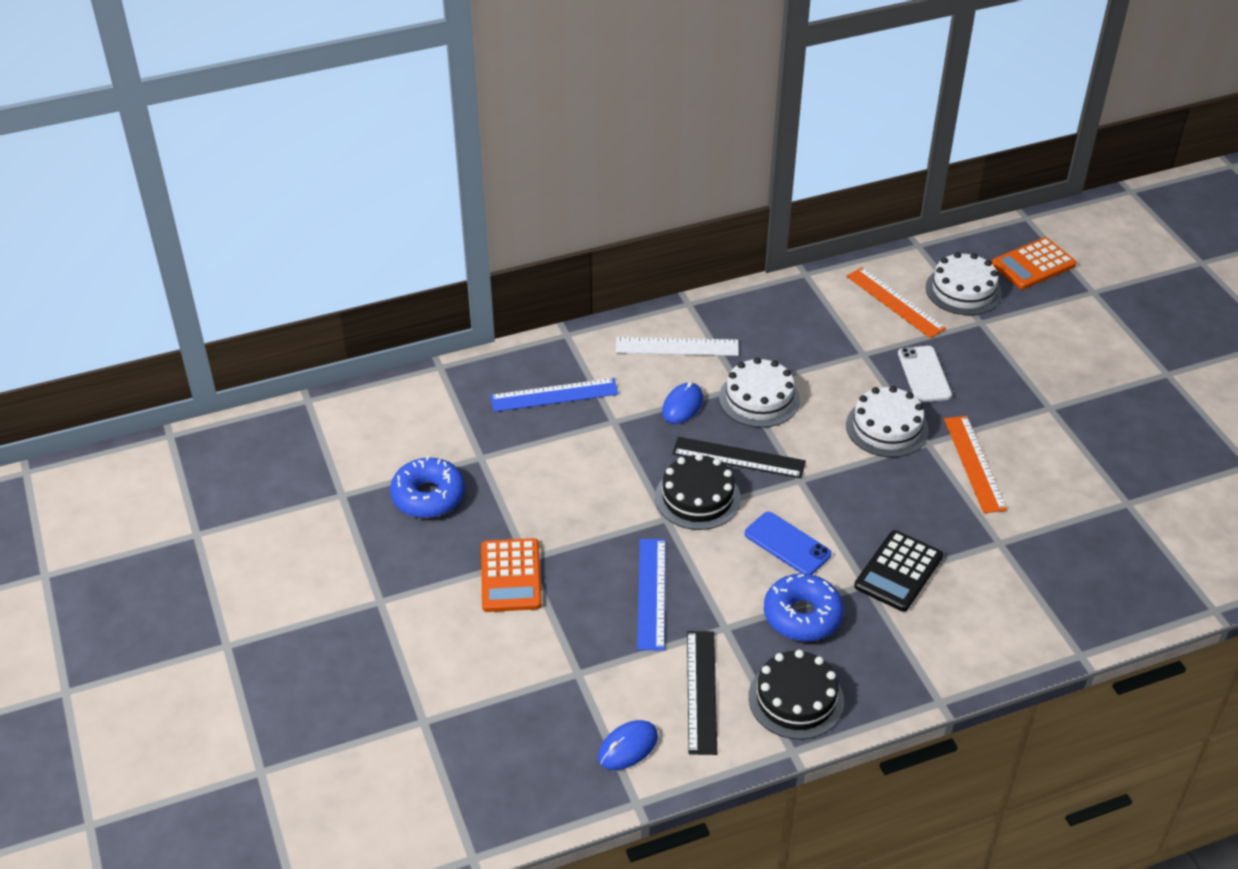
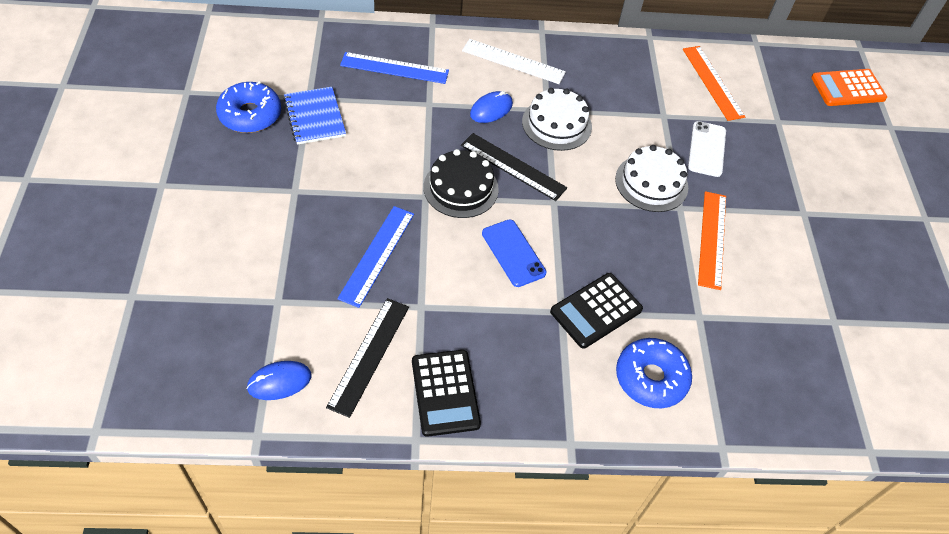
camera: 15 degrees right, 10 degrees up
orange calculator [481,538,542,612] -> none
black cake [748,650,844,740] -> black calculator [412,350,481,437]
blue donut [764,574,844,642] -> blue donut moved to [616,338,692,408]
white cake [926,252,1002,315] -> none
none -> blue notebook [283,87,346,145]

